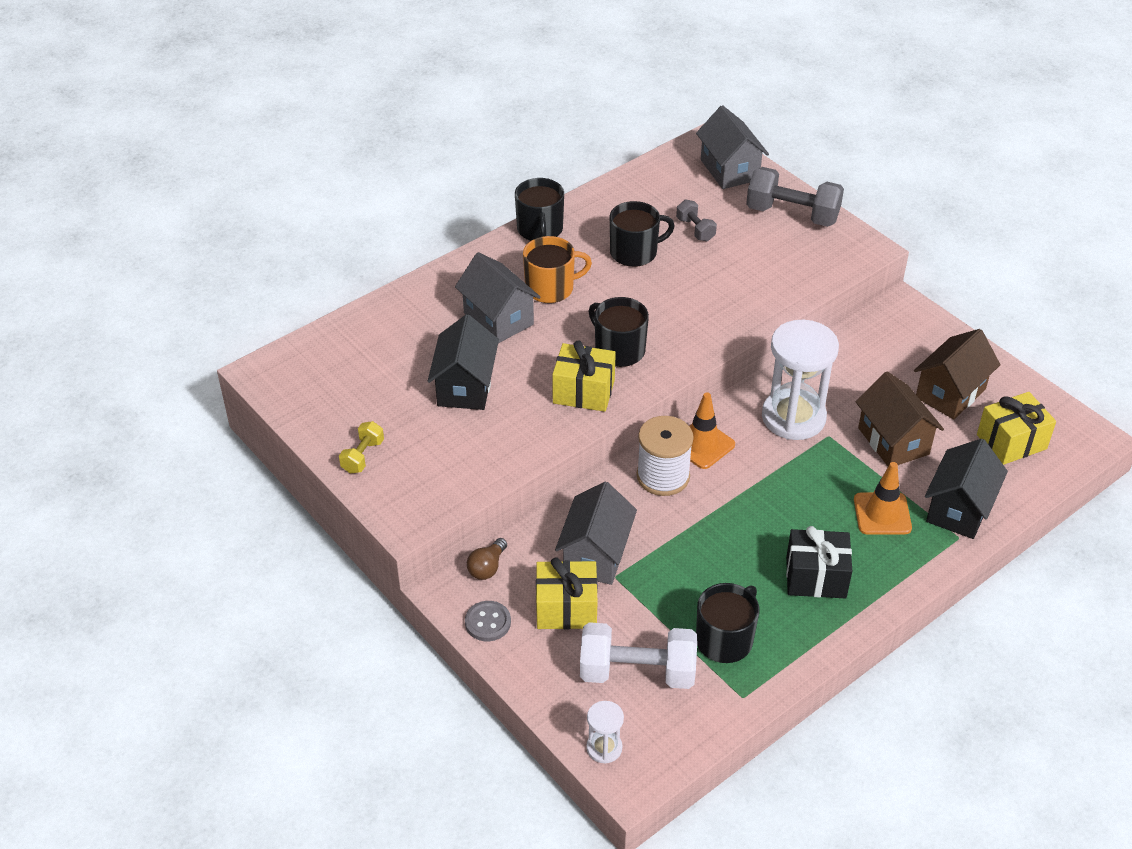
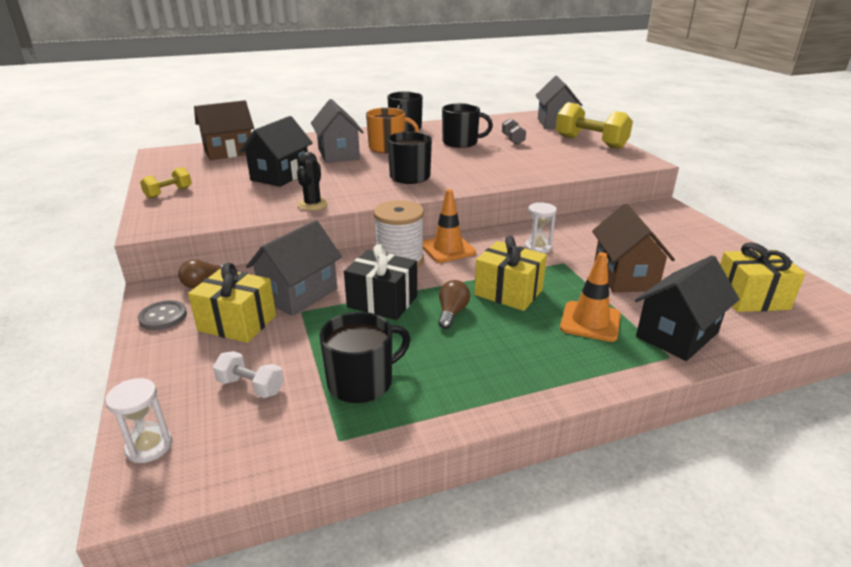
camera: 20 degrees right, 15 degrees down
yellow gift [552,340,616,412] -> yellow gift moved to [474,236,547,311]
white dumbbell [580,622,697,689] -> white dumbbell [213,351,284,398], size x0.51
grey dumbbell [746,167,844,227] -> yellow dumbbell [556,102,633,149]
white hourglass [762,320,839,440] -> white hourglass [525,203,557,254], size x0.47
black gift [786,526,852,598] -> black gift moved to [344,244,417,320]
brown house [914,329,1000,419] -> brown house moved to [194,100,254,160]
none -> black cactus [297,152,328,211]
none -> brown light bulb [438,280,470,329]

